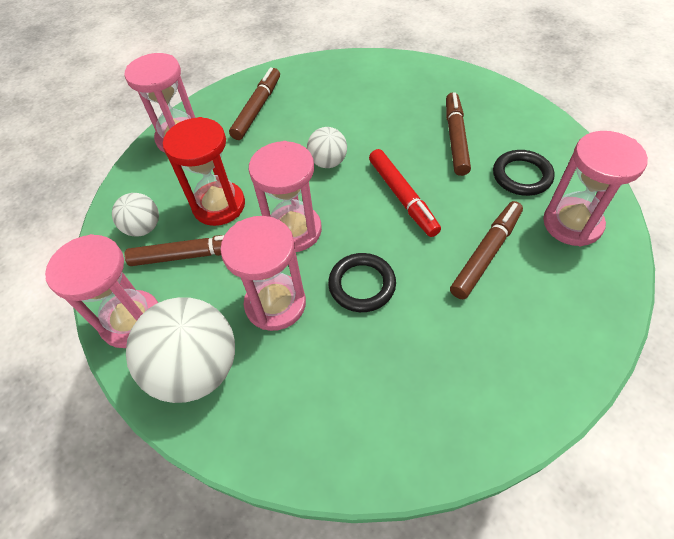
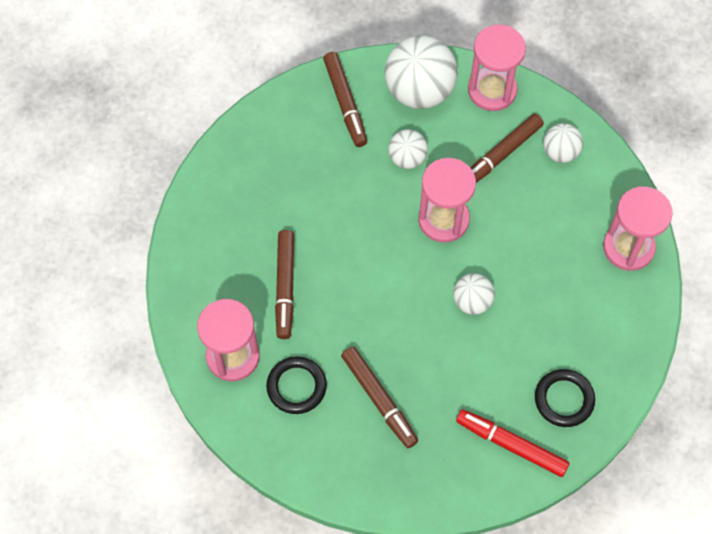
camera: 140 degrees right, 10 degrees up
red hourglass [163,117,245,226] -> none
pink hourglass [220,216,306,331] -> white ball [388,129,428,169]
brown marker [229,67,280,140] -> brown marker moved to [323,52,367,147]
black ring [328,253,396,312] -> black ring moved to [535,369,595,427]
red marker [369,149,441,237] -> red marker moved to [456,409,569,477]

